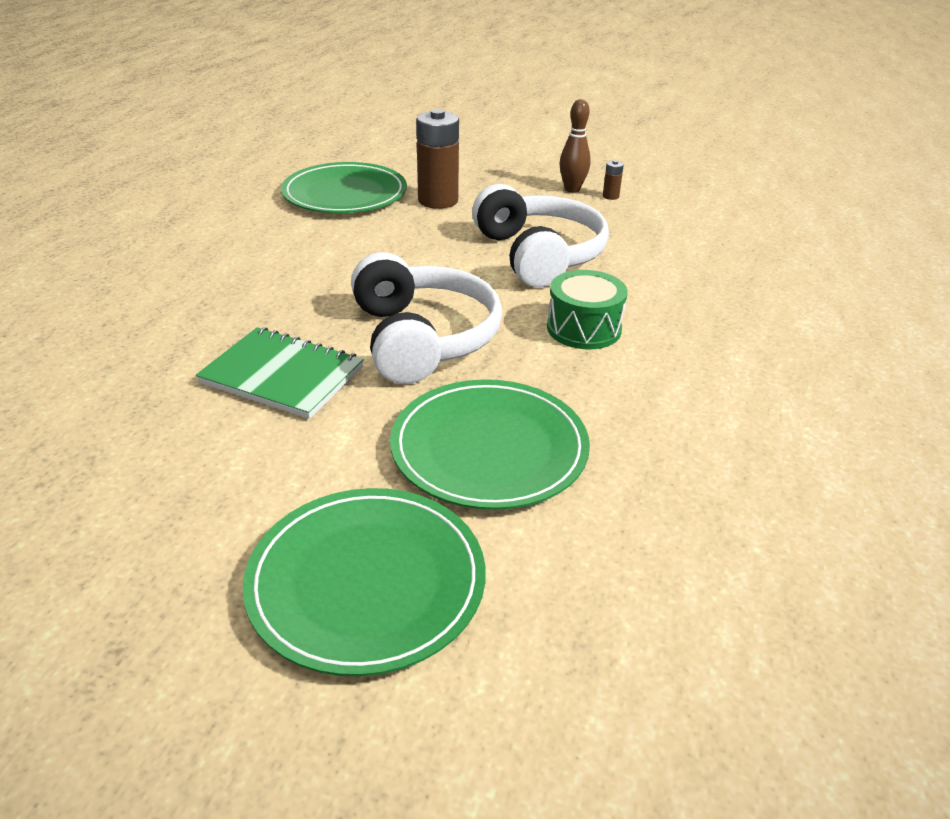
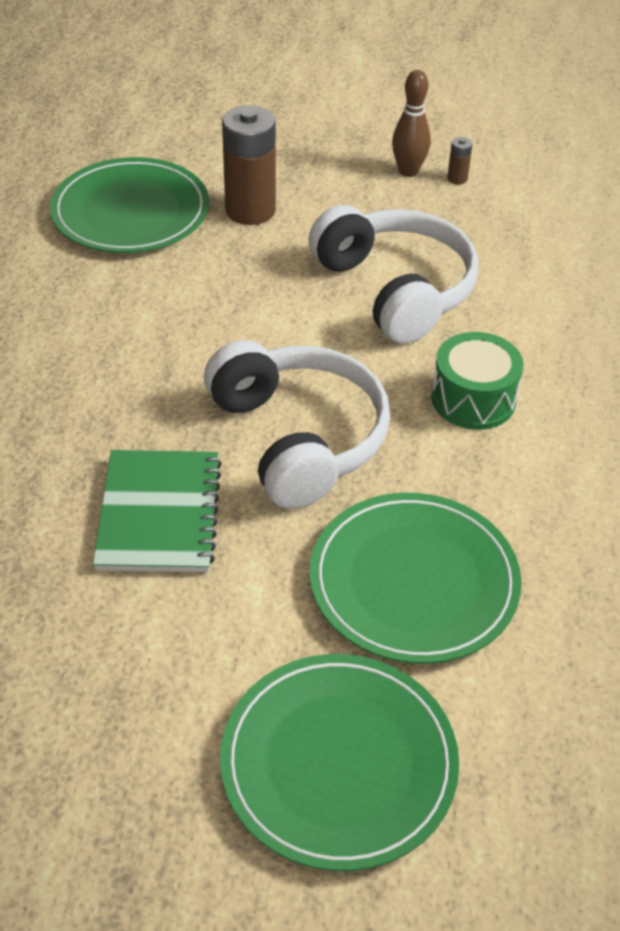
camera: 10 degrees left, 10 degrees up
green notebook [196,327,364,419] -> green notebook turned 75 degrees clockwise [93,450,222,572]

